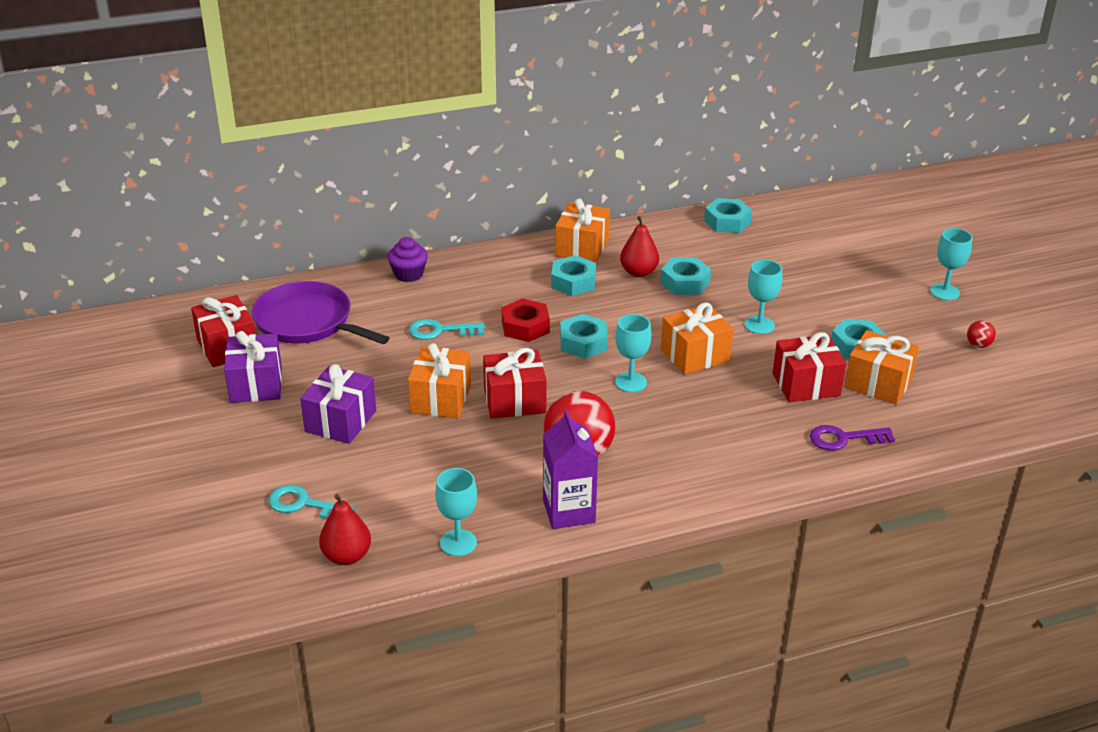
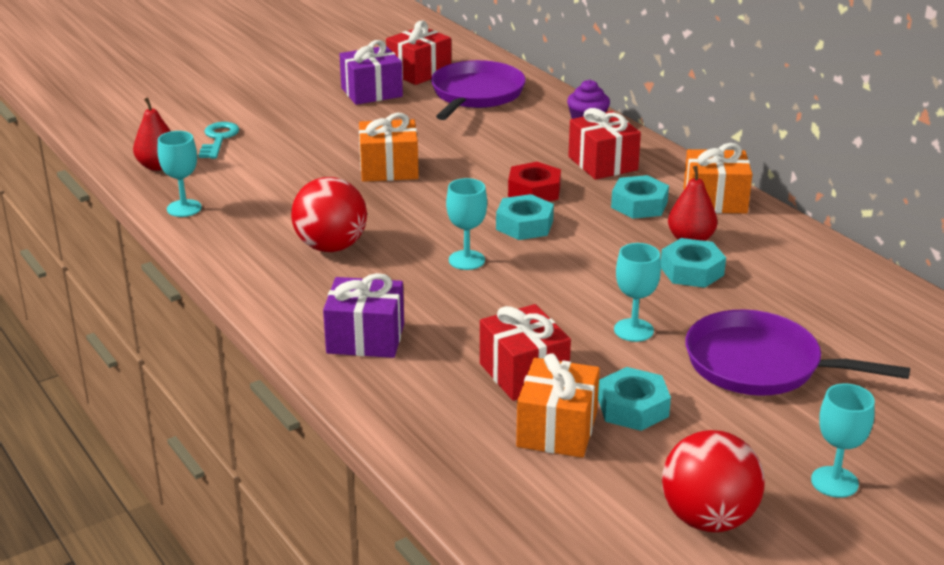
camera: 75 degrees right, 5 degrees down
purple gift [300,364,376,444] -> purple gift moved to [323,273,404,358]
turquoise key [409,319,485,340] -> none
red gift [483,348,547,419] -> red gift moved to [568,108,641,180]
purple carton [543,410,598,529] -> none
orange gift [661,302,734,375] -> none
turquoise nut [704,198,752,233] -> none
purple key [810,425,895,451] -> none
red ball [967,320,996,348] -> red ball [662,430,765,532], size x2.32
none -> purple pan [685,310,910,396]

